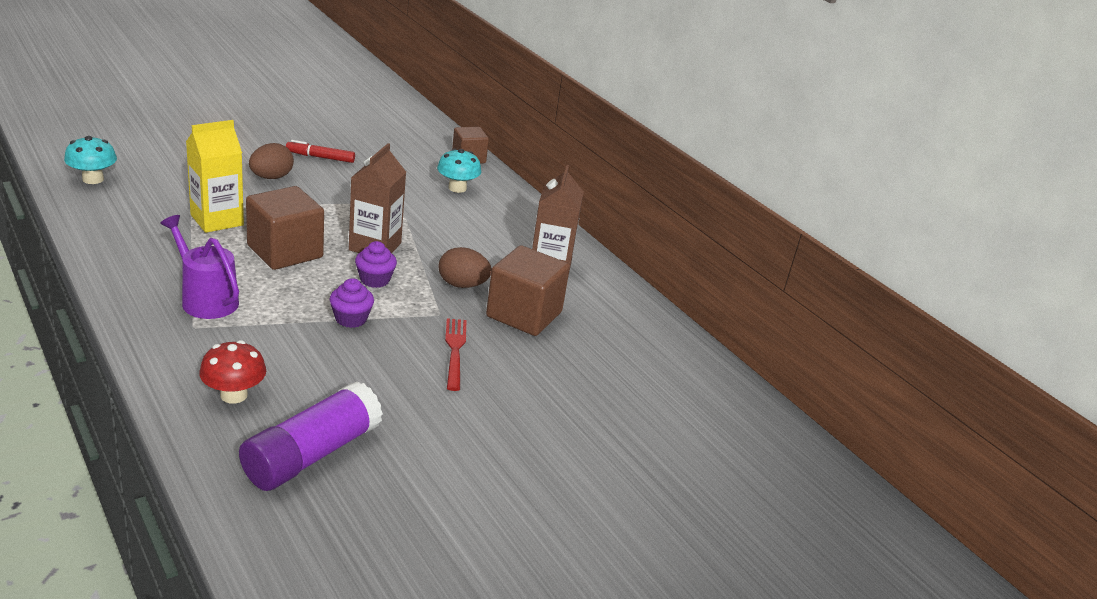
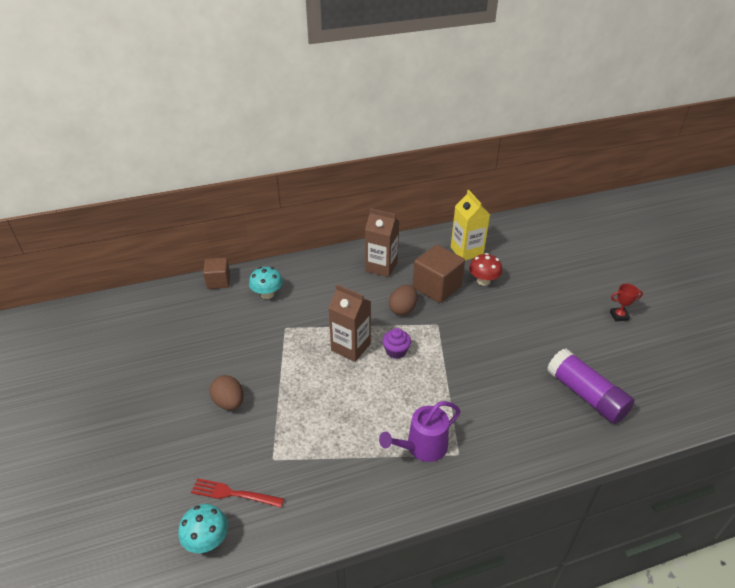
camera: 70 degrees left, 10 degrees up
yellow carton [186,120,244,233] -> yellow carton moved to [451,190,490,260]
red mushroom [199,340,266,404] -> red mushroom moved to [469,253,502,286]
brown cube [246,186,324,270] -> none
red marker [286,140,355,163] -> none
purple cupcake [329,278,374,328] -> none
red fork [445,318,466,391] -> red fork moved to [191,478,284,508]
none -> red trophy [610,284,643,321]

